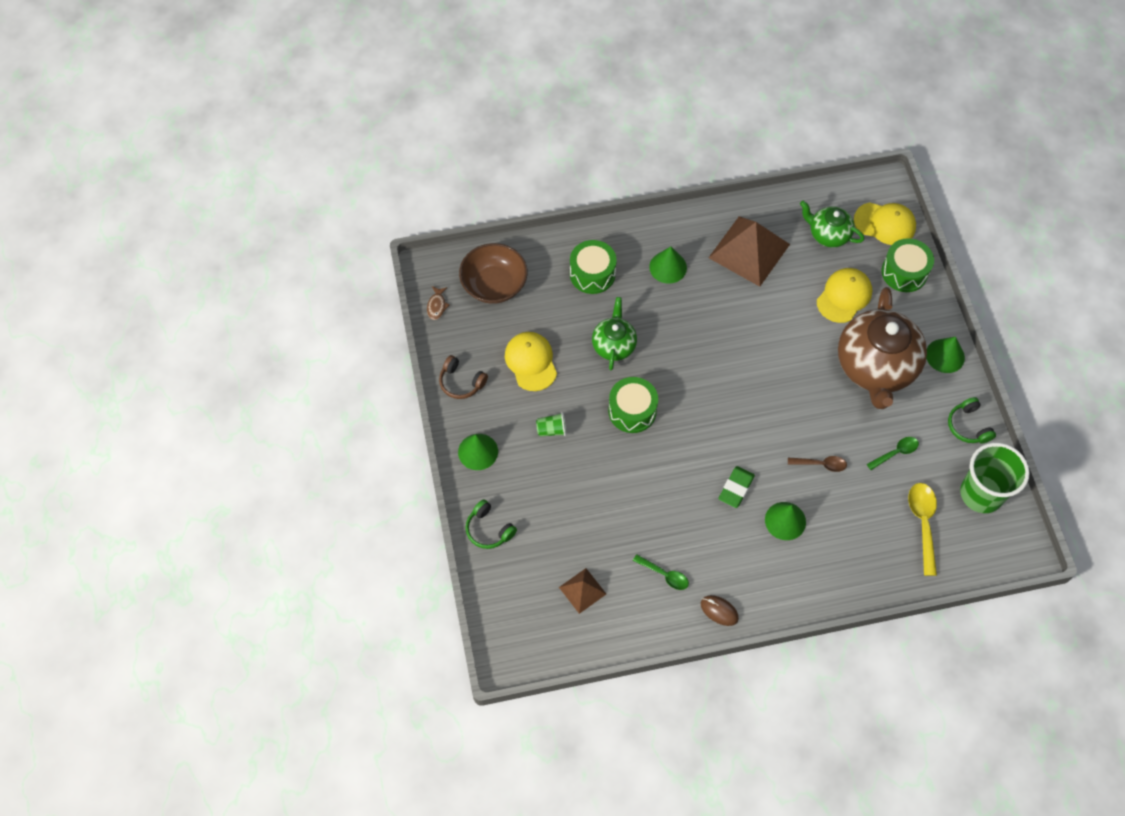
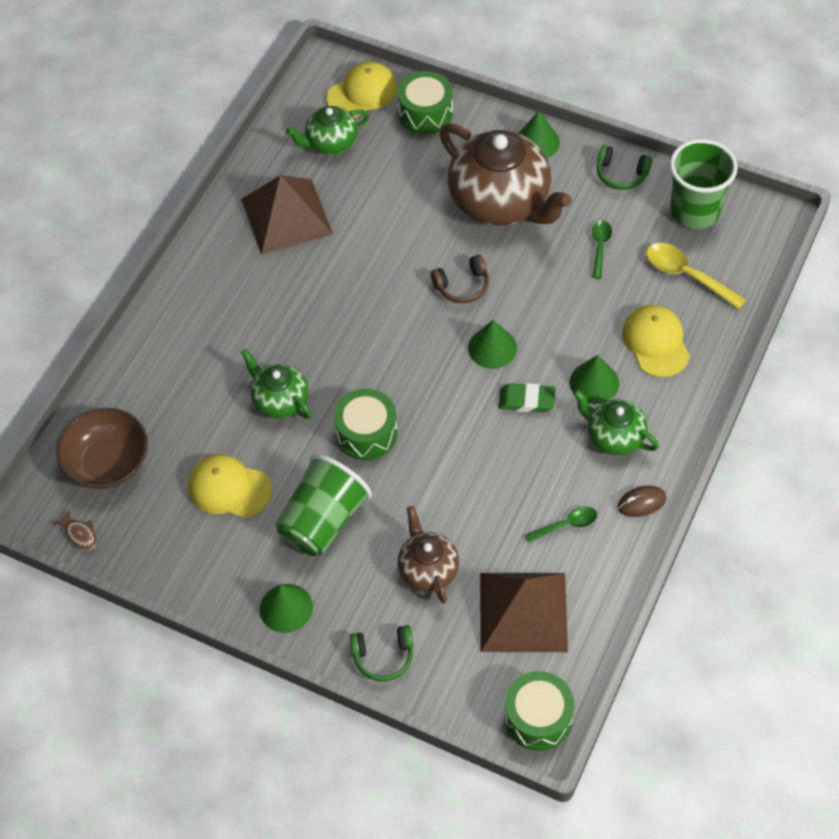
camera: 50 degrees left, 5 degrees down
brown headphones [439,355,488,399] -> brown headphones moved to [431,255,489,303]
green cup [536,412,566,437] -> green cup [275,454,372,556], size x2.31
brown pyramid [559,568,606,614] -> brown pyramid [480,573,568,652], size x1.97
green drum [570,240,617,294] -> green drum moved to [505,671,574,751]
green cone [649,247,687,284] -> green cone moved to [468,320,517,369]
green eraser [718,466,755,508] -> green eraser turned 60 degrees counterclockwise [498,383,556,412]
brown spoon [788,456,847,472] -> none
yellow cap [817,268,873,323] -> yellow cap moved to [622,305,690,377]
none -> brown teapot [398,506,459,604]
none -> green teapot [573,389,659,455]

